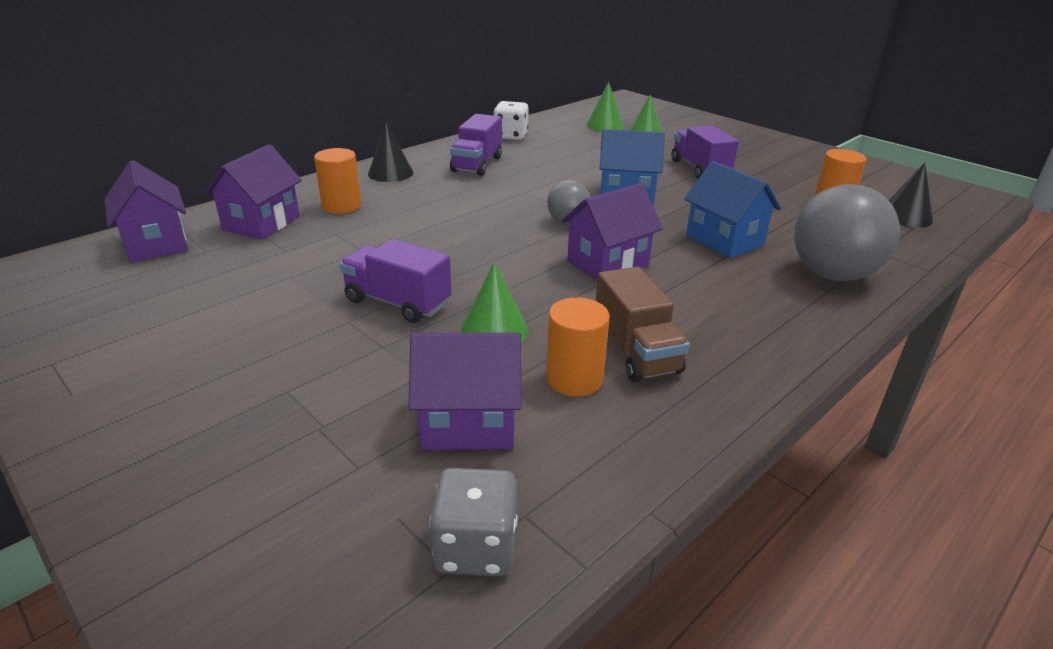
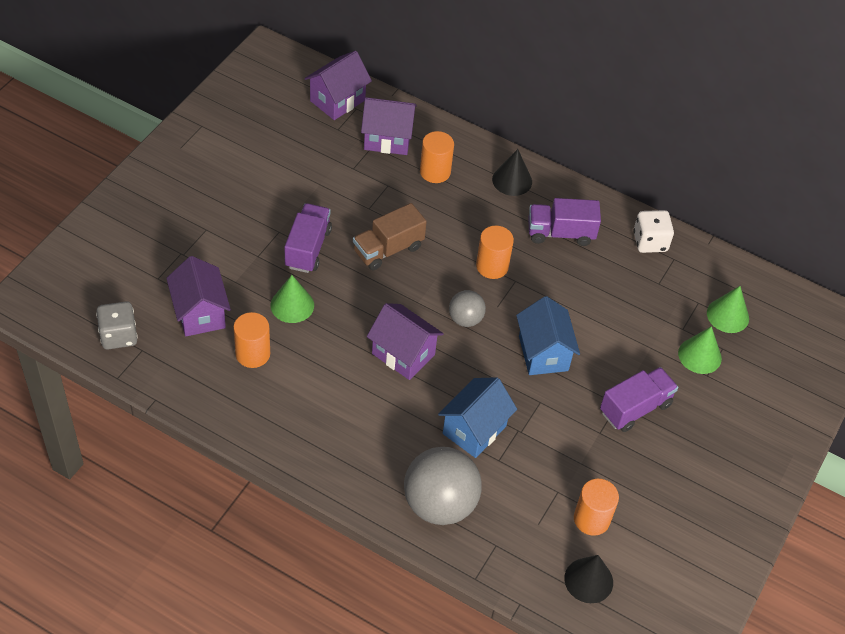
camera: 70 degrees right, 20 degrees up
brown truck [596,267,690,382] -> brown truck moved to [353,203,427,270]
none -> orange cylinder [476,226,514,279]

